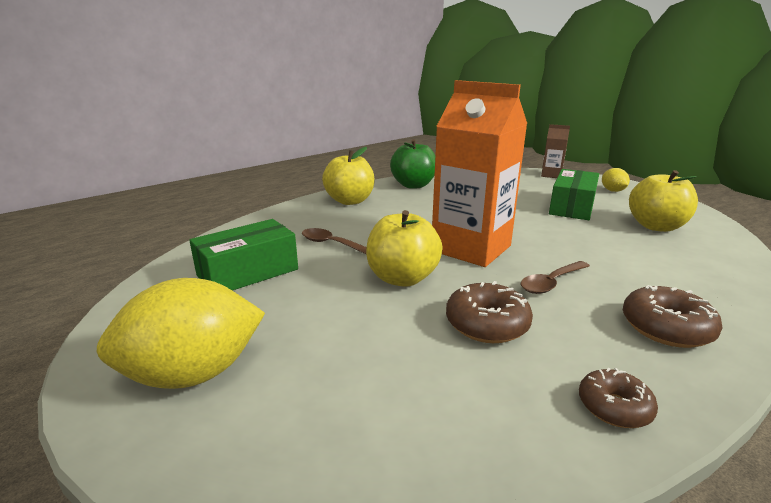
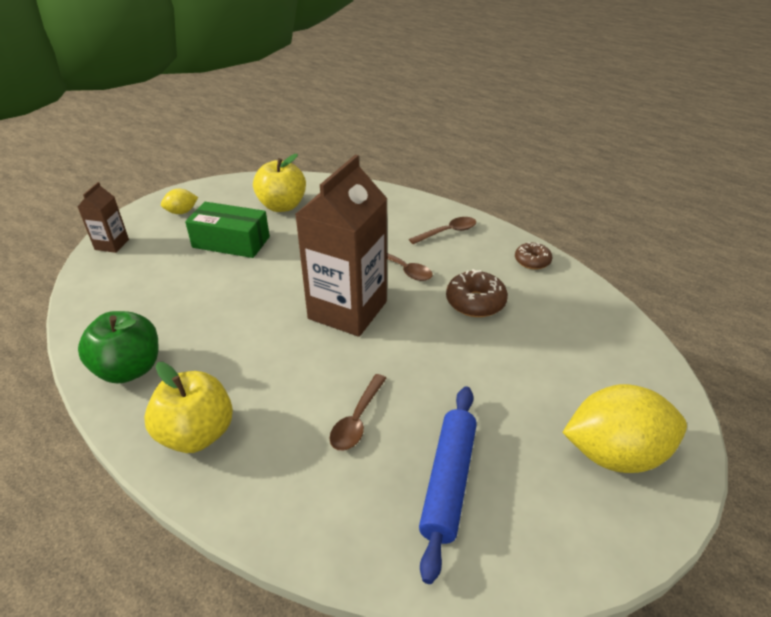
camera: 100 degrees left, 15 degrees up
yellow lemon [96,278,265,389] -> yellow lemon turned 60 degrees counterclockwise [562,384,687,473]
green box [189,219,298,291] -> blue rolling pin [419,386,477,584]
yellow apple [366,210,443,287] -> none
orange carton [432,80,527,267] -> brown carton [295,155,387,337]
brown donut [623,285,723,348] -> brown spoon [409,217,476,244]

